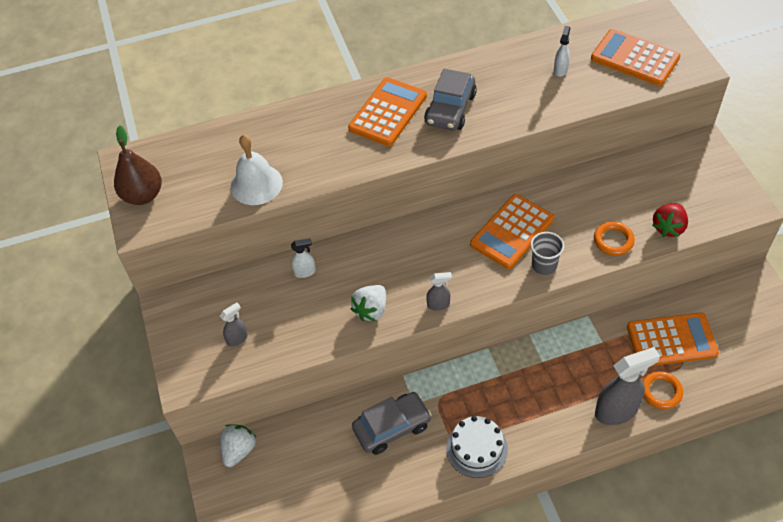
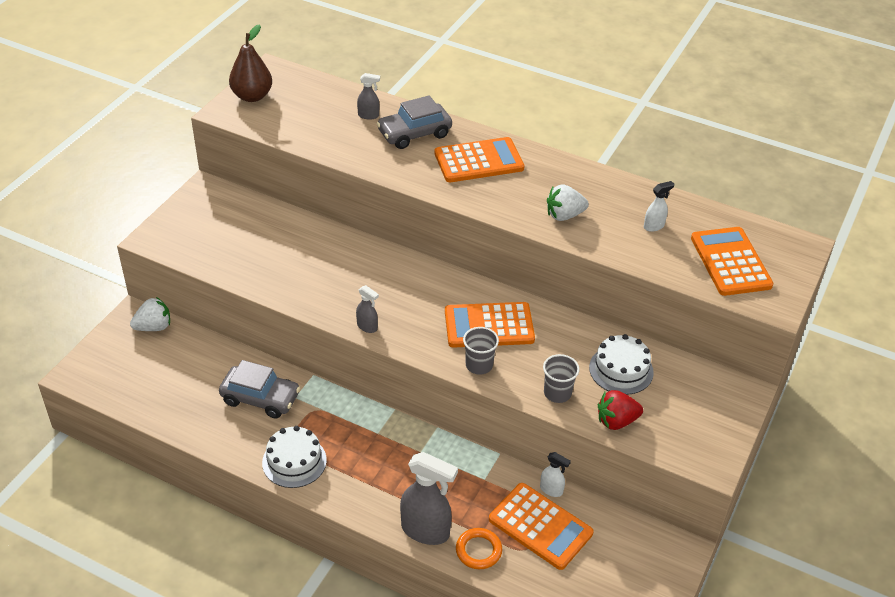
camera: 40 degrees right, 10 degrees down
grey spray bottle [220,303,248,347] -> grey spray bottle moved to [357,73,380,120]
white bell [231,134,283,205] -> none
white spray bottle [291,238,316,278] -> white spray bottle moved to [540,452,571,497]
white strawberry [351,285,386,321] -> white strawberry moved to [547,184,589,221]
grey car [424,69,477,131] -> grey car moved to [376,95,452,149]
orange ring [594,221,635,256] -> grey cup [543,354,580,403]
none -> white cake [589,334,654,395]

